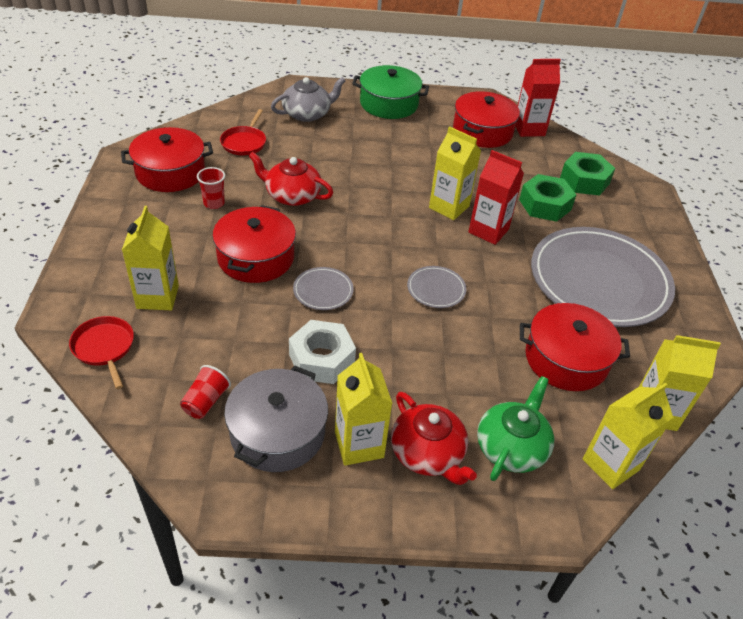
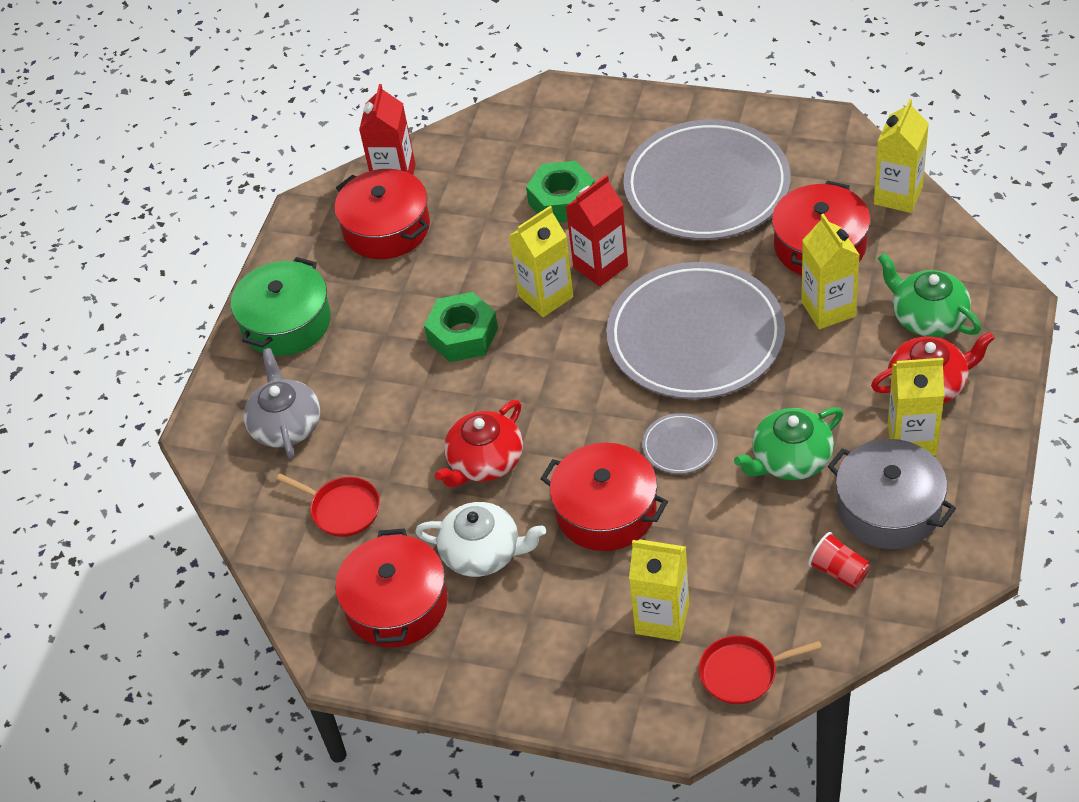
camera: 65 degrees left, 5 degrees up
red cup [197,167,225,209] -> white teapot [415,502,546,577]
white nut [289,320,356,384] -> green teapot [734,407,843,480]
grey plate [407,266,466,308] -> grey plate [606,262,785,399], size x2.46
green nut [560,152,616,196] -> green nut moved to [424,292,498,362]
yellow carton [583,383,673,489] -> yellow carton moved to [801,214,860,329]

